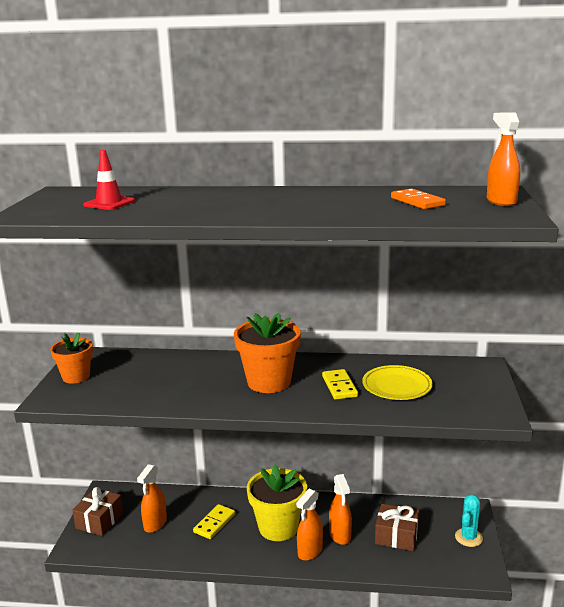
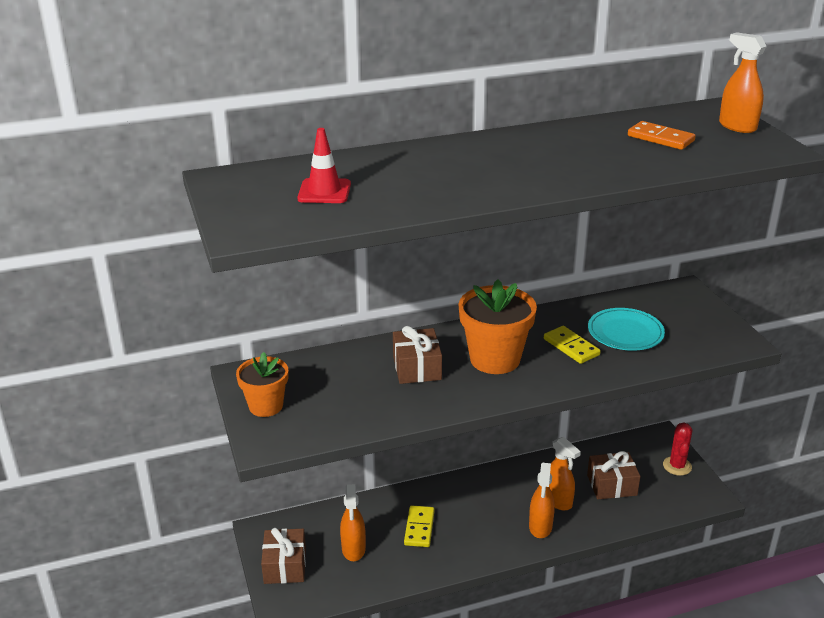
camera: 25 degrees left, 10 degrees up
yellow flower pot [247,464,307,541] -> none
yellow plate [362,365,433,400] -> turquoise plate [588,308,665,351]
turquoise cactus [455,494,483,547] -> red cactus [663,423,692,476]
none -> brown gift [393,326,442,384]

